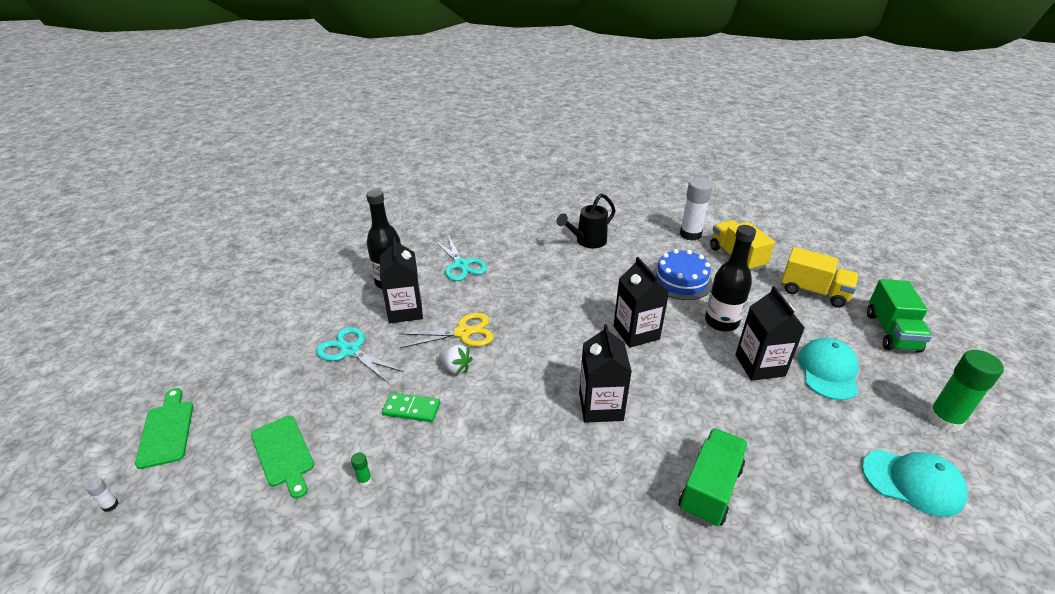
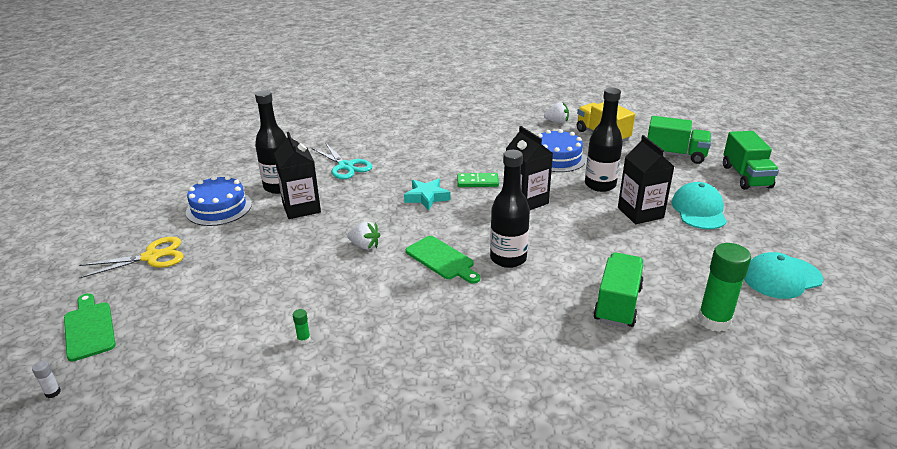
camera: 10 degrees left, 5 degrees down
green cutting board [251,416,314,499] -> green cutting board moved to [406,236,480,284]
turquoise scissors [316,327,404,383] -> none
green domino [382,393,440,422] -> green domino moved to [457,173,499,187]
yellow scissors [399,313,494,348] -> yellow scissors moved to [79,237,184,278]
black watering can [557,193,616,248] -> none
black carton [579,324,632,423] -> black bottle [490,150,530,268]
white glue stick [680,178,713,241] -> white strawberry [544,102,569,123]
yellow truck [781,247,859,308] -> green truck [647,116,711,164]
turquoise cap [862,450,968,517] -> turquoise cap turned 150 degrees clockwise [744,252,824,299]
green glue stick [927,350,1004,432] -> green glue stick moved to [698,243,751,332]
none -> blue cake [186,176,252,226]
none -> turquoise star [404,178,451,211]

